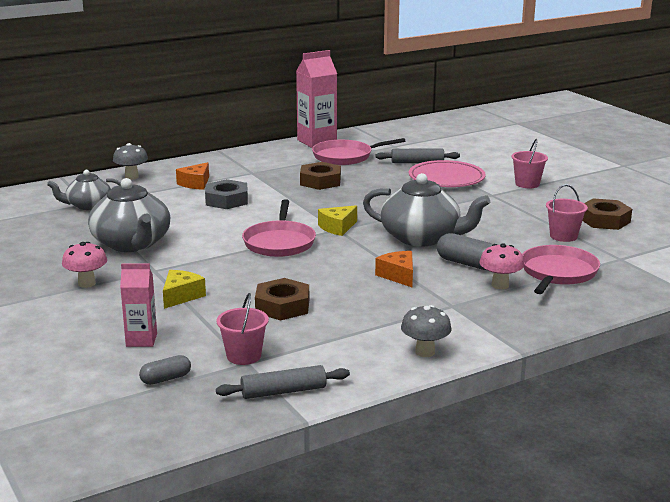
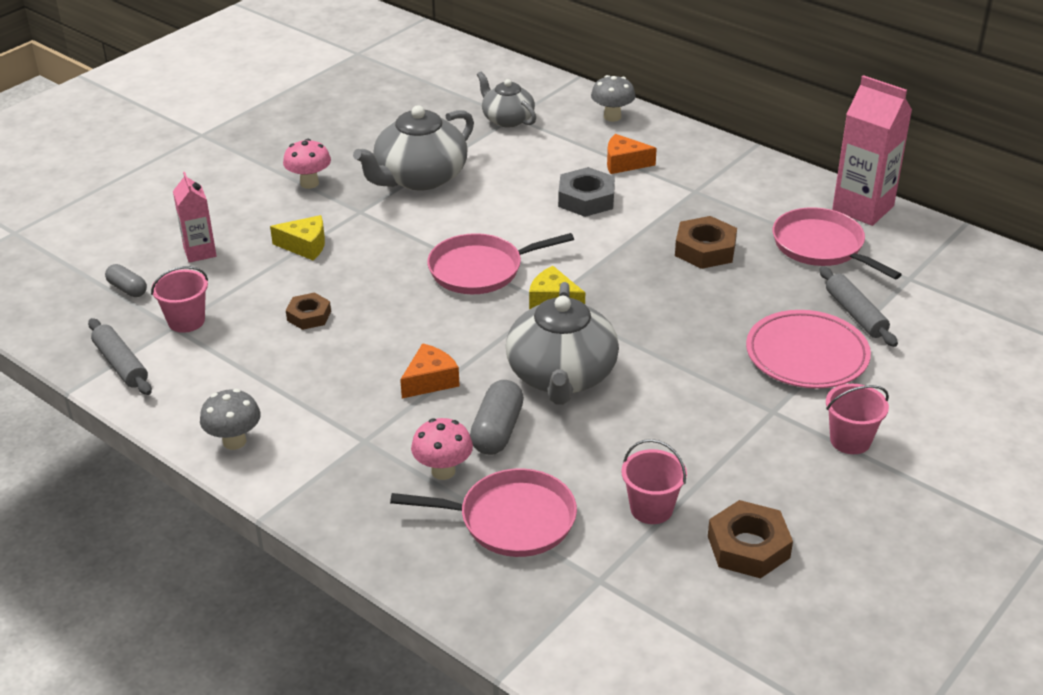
camera: 70 degrees right, 15 degrees up
brown nut [255,278,309,321] -> brown nut [286,292,331,330], size x0.64

